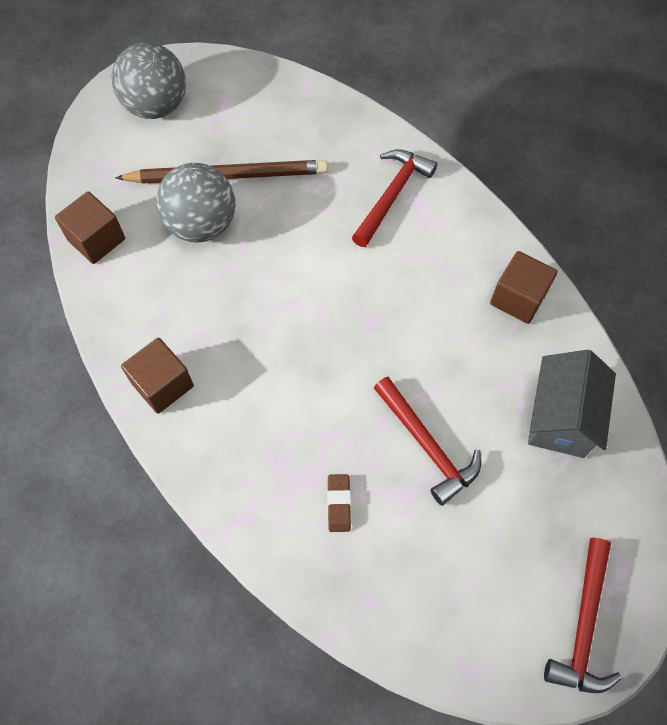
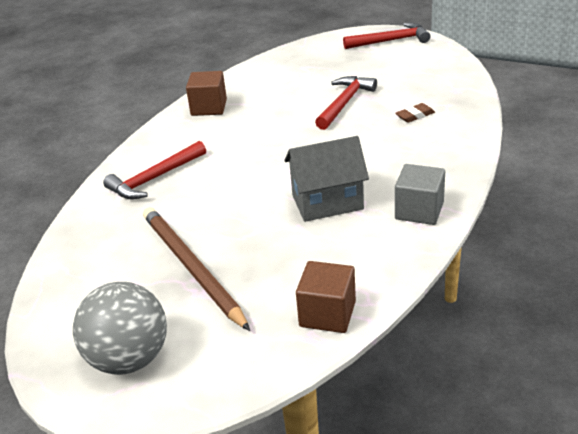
camera: 115 degrees left, 30 degrees down
brown cube [121,338,194,414] -> grey cube [395,164,445,225]
grey ball [156,163,235,243] -> none
red hammer [352,149,437,247] -> red hammer turned 45 degrees counterclockwise [103,141,206,200]
grey house [528,350,616,458] -> grey house moved to [284,136,369,222]

